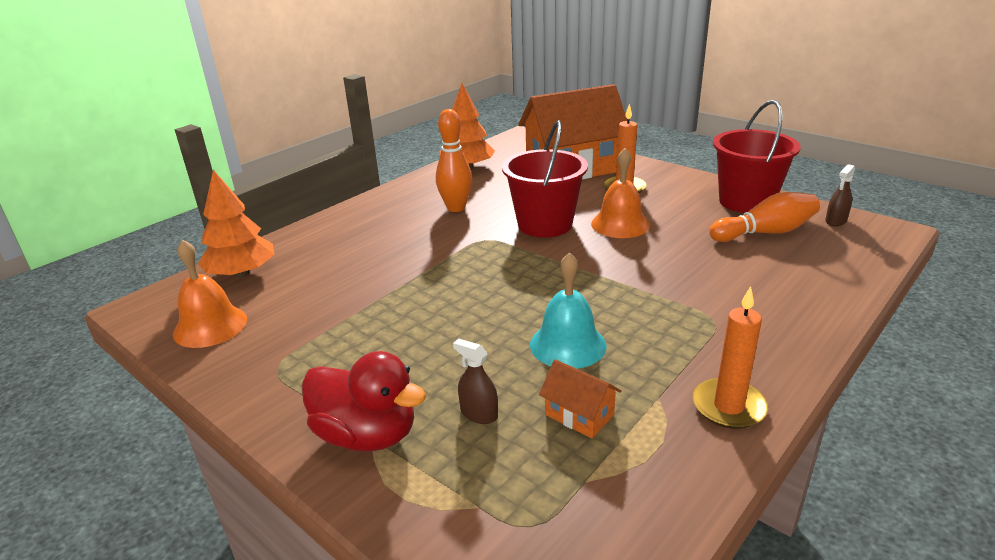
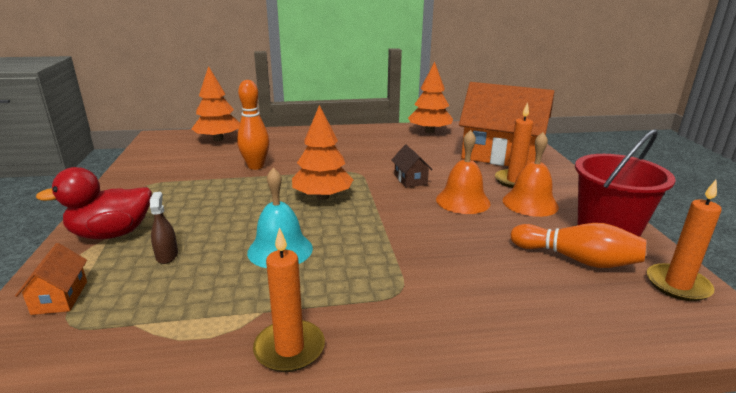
camera: 40 degrees right, 5 degrees down
orange bell [173,239,247,348] -> orange bell moved to [503,132,559,217]
red duck [302,351,426,451] -> red duck turned 90 degrees clockwise [36,167,152,239]
orange bowling pin [436,109,472,212] -> orange bowling pin moved to [237,80,269,170]
red bucket [502,120,588,238] -> brown house [392,145,433,188]
orange house [539,359,621,438] -> orange house moved to [15,243,87,315]
brown spray bottle [825,164,855,227] -> orange candle [647,180,722,301]
none -> orange tree [292,105,354,200]

